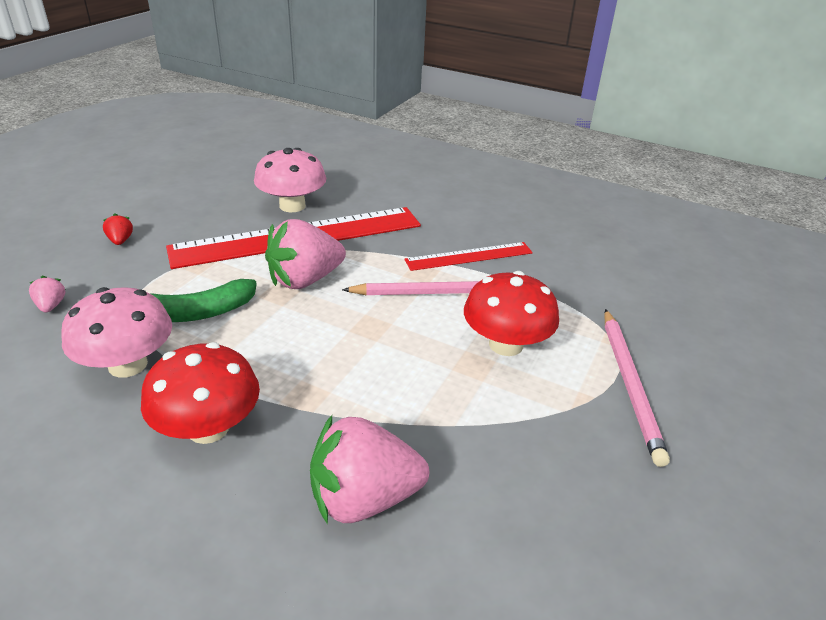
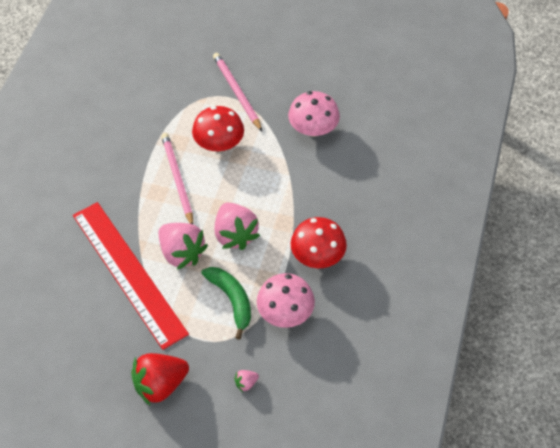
camera: 100 degrees left, 20 degrees up
red strawberry [103,213,133,245] -> red strawberry [131,353,189,405], size x2.32
pink mushroom [254,148,326,212] -> pink mushroom moved to [288,91,340,137]
pink strawberry [310,415,429,525] -> pink strawberry moved to [215,203,260,250]
red ruler [404,242,533,271] -> none
pink pencil [604,309,670,467] -> pink pencil turned 105 degrees counterclockwise [213,53,262,131]

